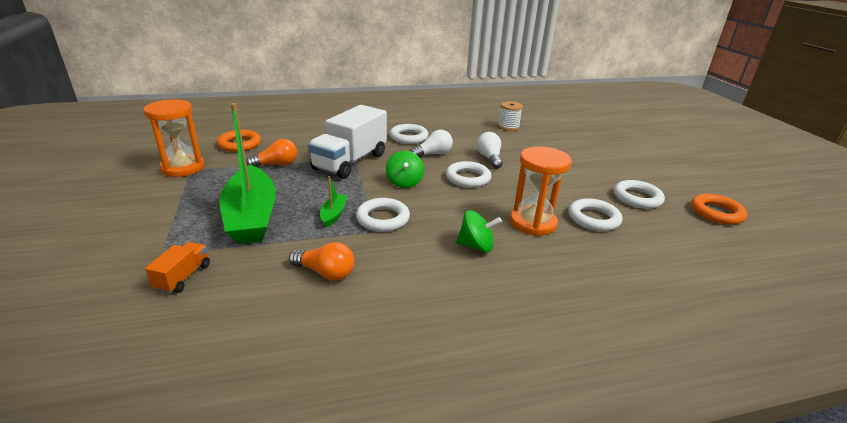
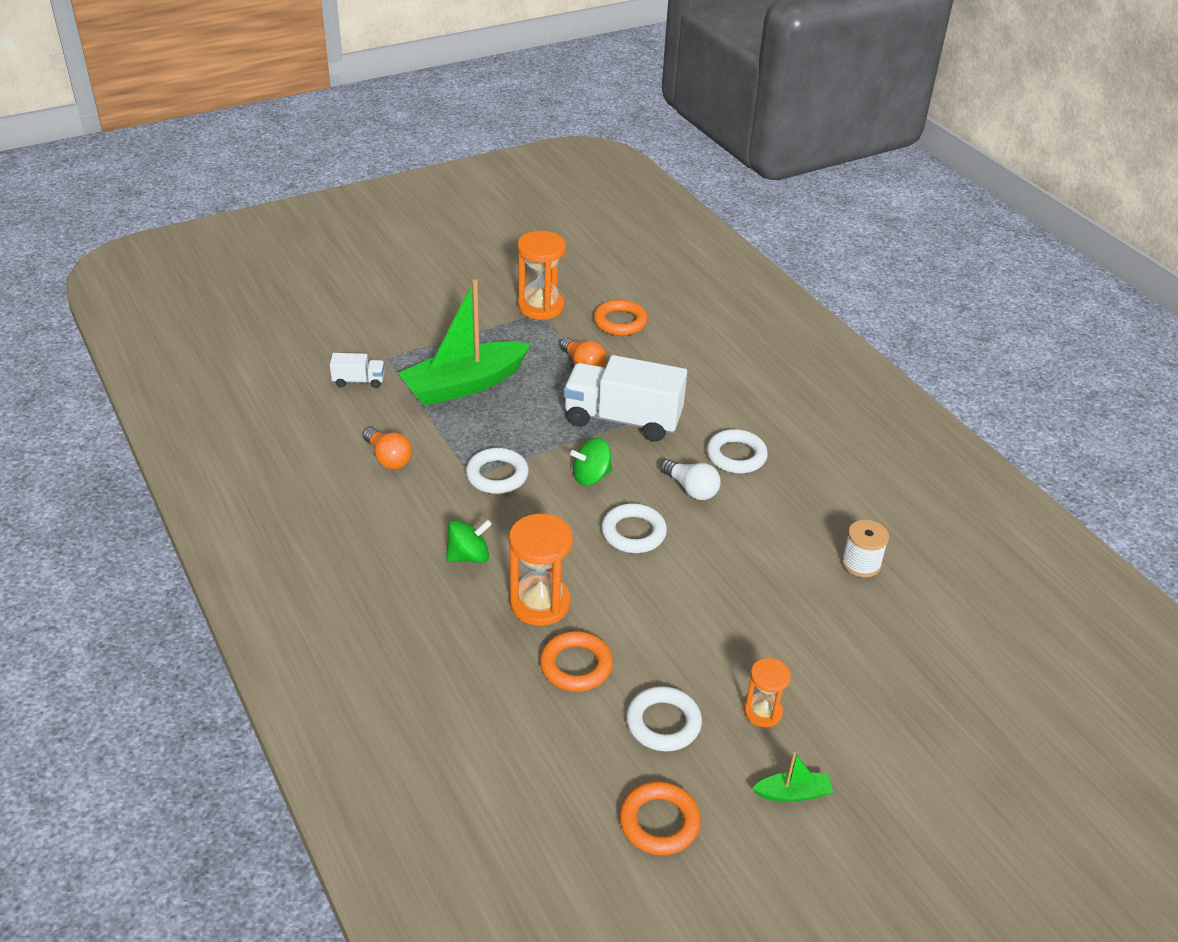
camera: 75 degrees right, 10 degrees up
orange truck [145,242,210,294] -> white truck [330,353,385,388]
orange light bulb [289,242,354,281] -> orange light bulb turned 45 degrees counterclockwise [363,427,412,469]
green boat [320,176,347,227] -> green boat moved to [752,752,833,802]
green spinning top [456,210,502,253] -> green spinning top turned 105 degrees counterclockwise [446,520,492,563]
white light bulb [477,132,503,169] -> none
white ring [569,198,622,231] -> orange ring [540,631,613,692]
none -> orange hourglass [744,658,791,727]

